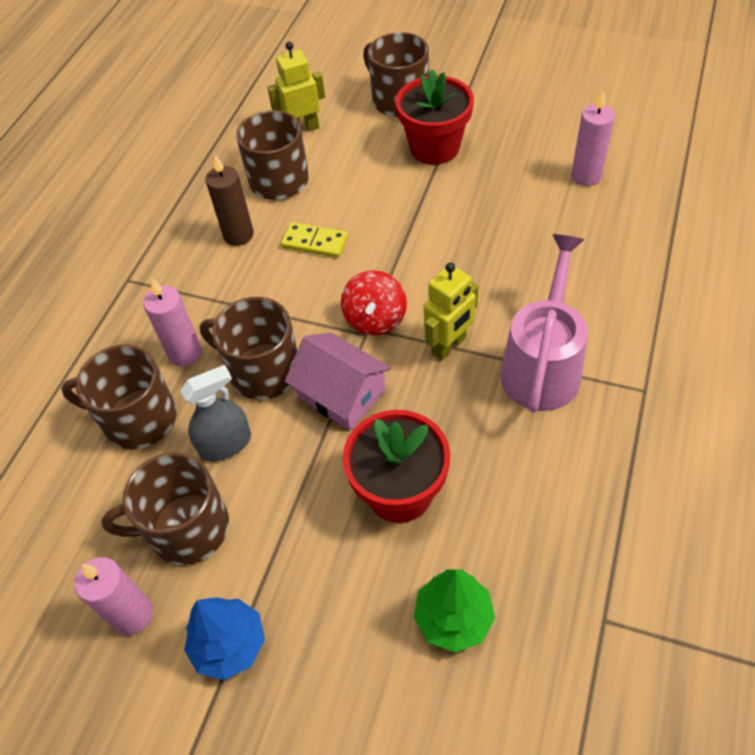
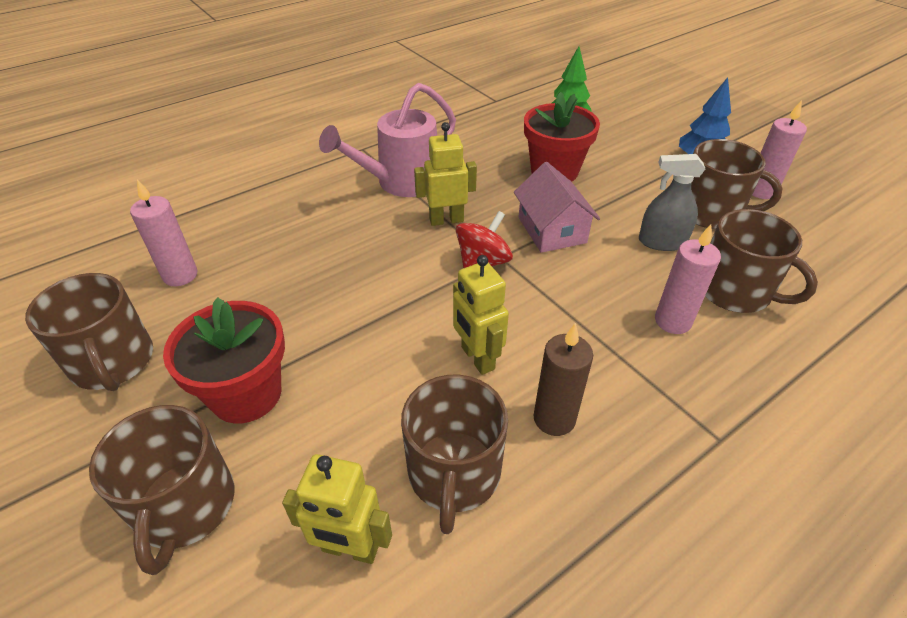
camera: 150 degrees left, 10 degrees down
brown mug [200,297,297,400] -> brown mug moved to [25,273,153,391]
yellow domino [281,222,348,258] -> yellow robot [453,255,509,375]

